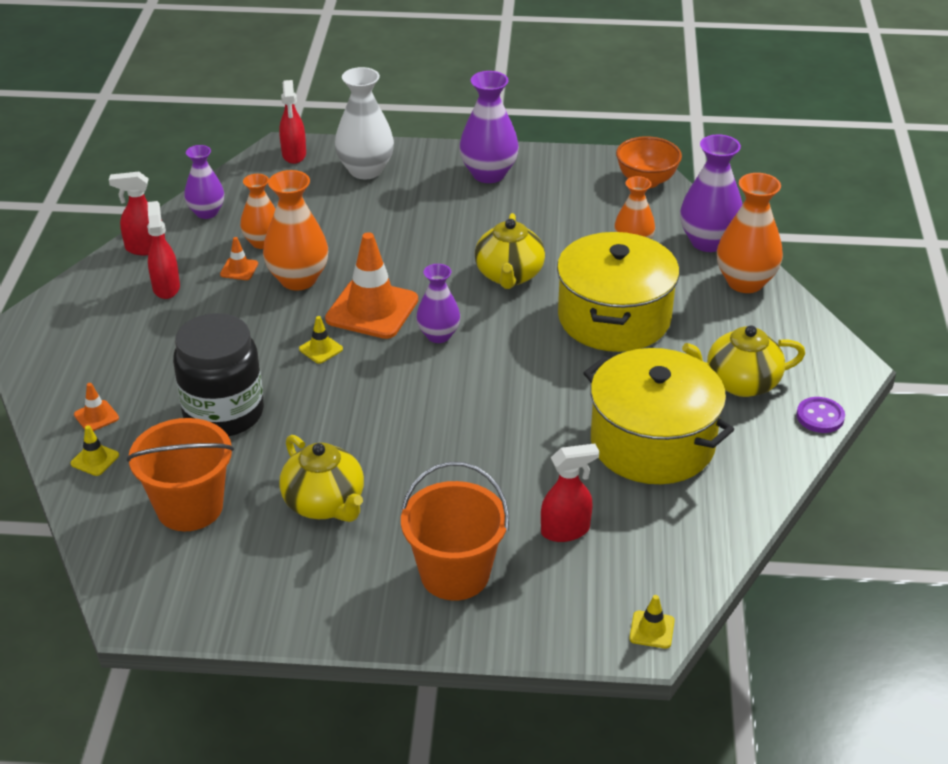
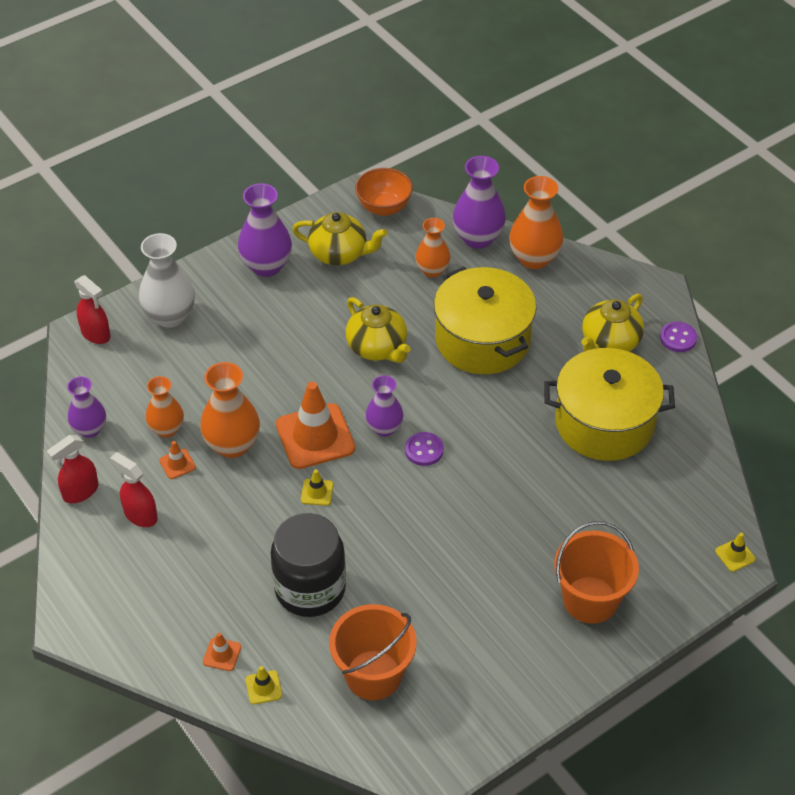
camera: 40 degrees left, 10 degrees up
yellow teapot [279,435,364,522] -> yellow teapot moved to [292,212,387,266]
red spray bottle [541,443,599,542] -> none
none -> purple button [405,432,444,466]

